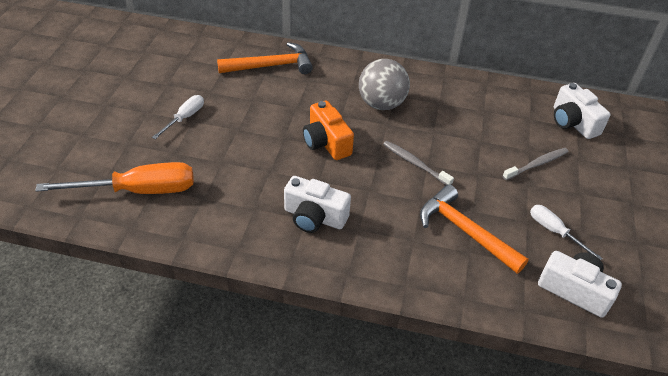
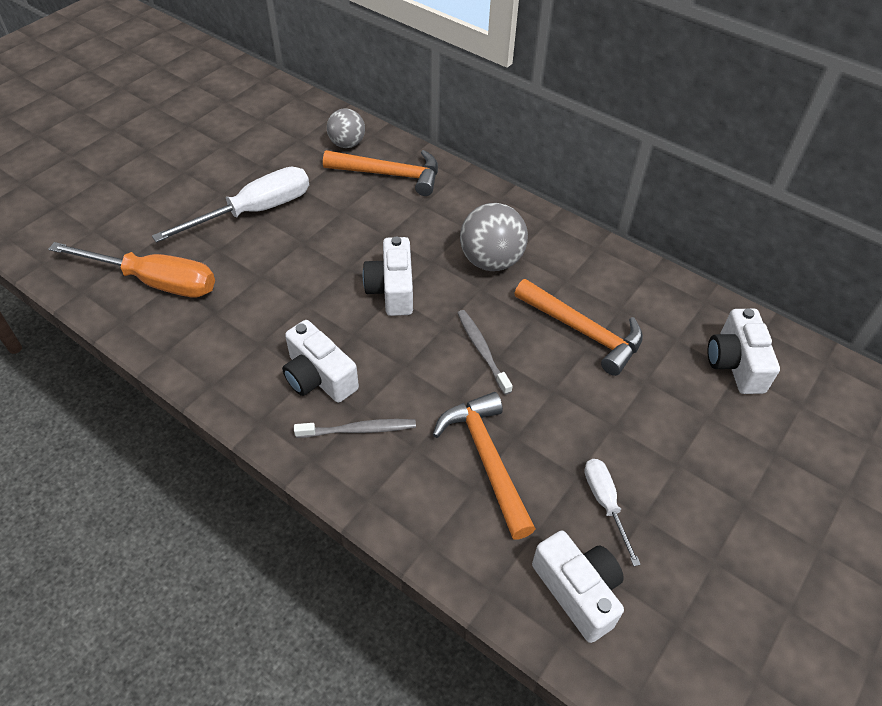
camera: 25 degrees right, 5 degrees up
white screwdriver [152,95,204,139] -> white screwdriver [152,167,309,243], size x1.87
orange camera [303,100,354,160] -> white camera [363,237,413,316]
grey toothbrush [503,148,569,180] -> grey toothbrush moved to [294,419,416,438]
none -> grey ball [327,108,365,148]
none -> orange hammer [514,279,643,376]

